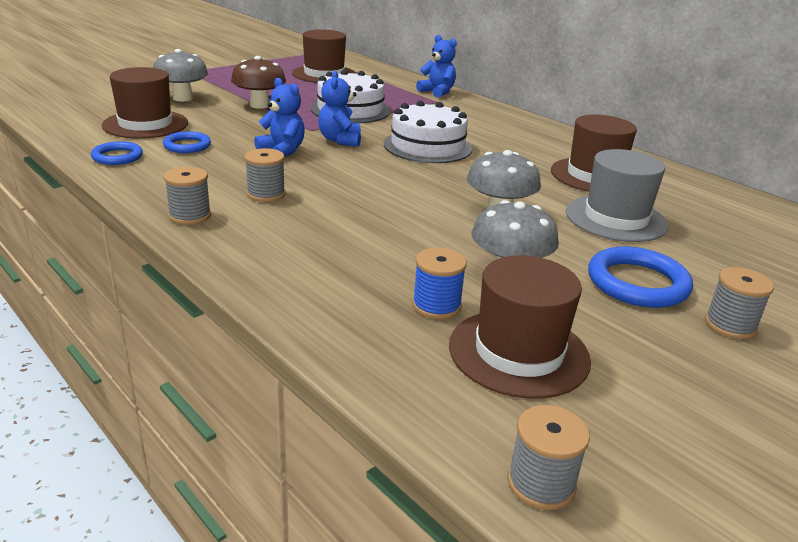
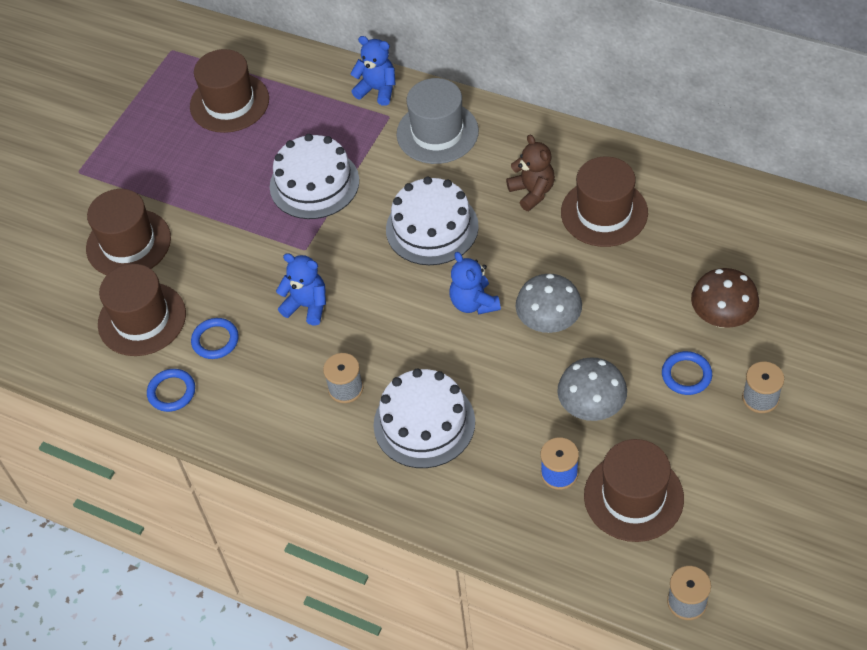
camera: 15 degrees left, 25 degrees up
grey mushroom [153,49,208,101] -> brown hat [86,189,171,275]
grey spool [164,167,211,225] -> none
brown mushroom [231,56,286,109] -> brown mushroom moved to [691,268,759,328]
blue teddy bear [318,71,361,147] -> blue teddy bear moved to [449,252,501,315]
grey hat [566,149,669,242] -> grey hat moved to [396,78,479,164]
blue ring [588,246,693,308] -> blue ring [662,351,712,395], size x0.62
none -> white cake [374,368,475,468]
none -> brown teddy bear [506,135,555,211]

